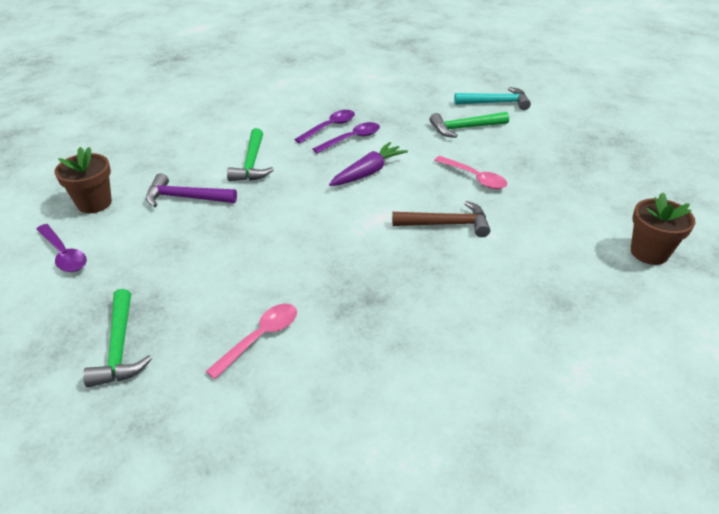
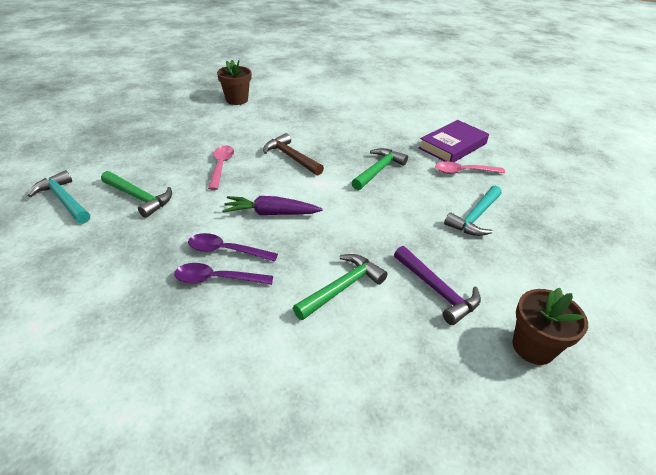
camera: 135 degrees left, 0 degrees up
purple spoon [37,224,87,272] -> none
green hammer [83,289,152,387] -> green hammer moved to [351,148,408,190]
none -> purple book [419,120,489,162]
none -> turquoise hammer [444,186,502,236]

